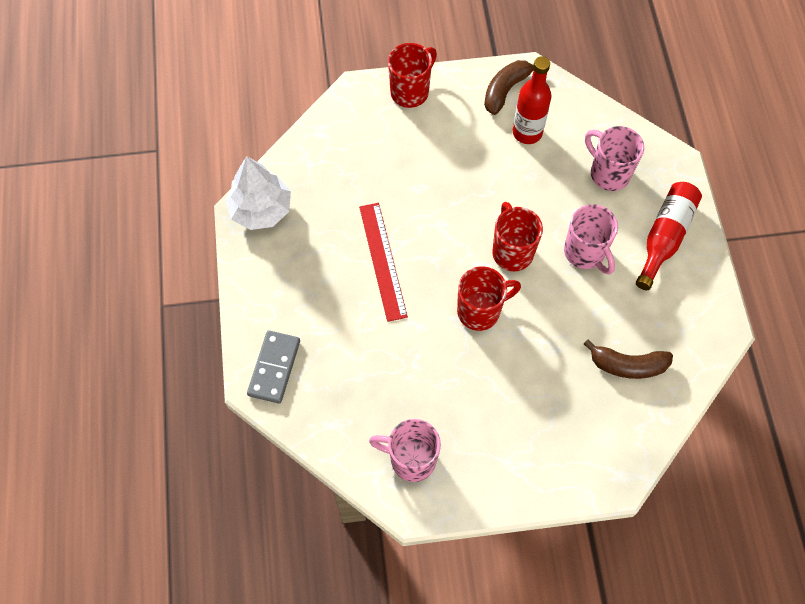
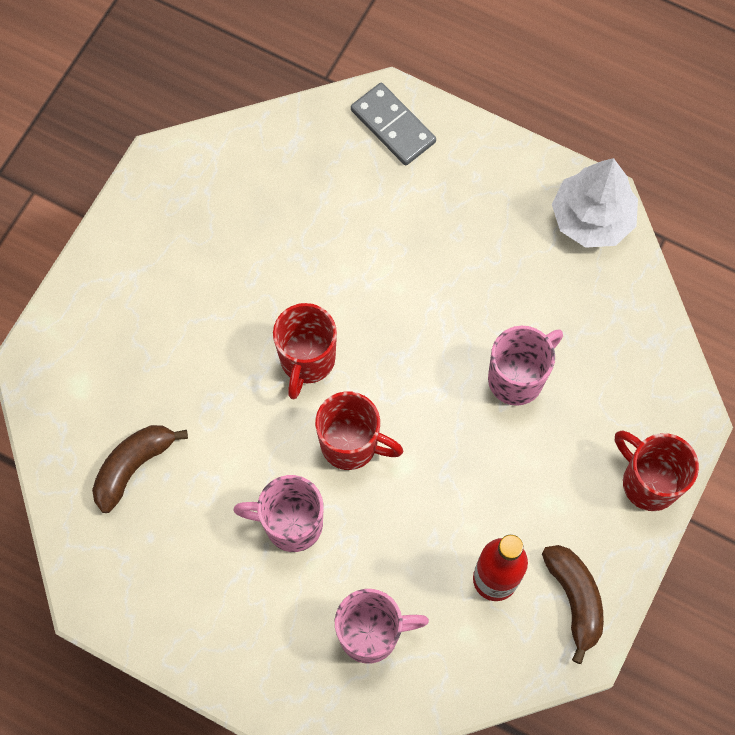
camera: 125 degrees right, 5 degrees up
red ruler [359,203,408,322] -> none
pink mug [369,419,441,482] -> pink mug moved to [488,326,563,406]
red mug [388,43,437,108] -> red mug turned 150 degrees clockwise [615,431,699,511]
red bottle [636,182,702,290] -> none

